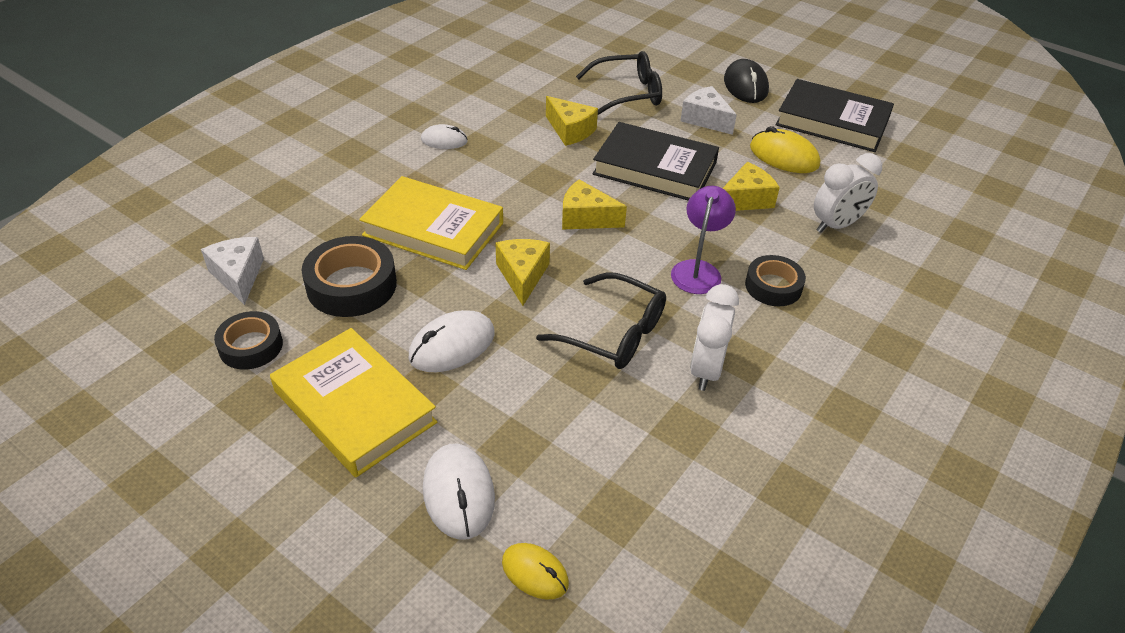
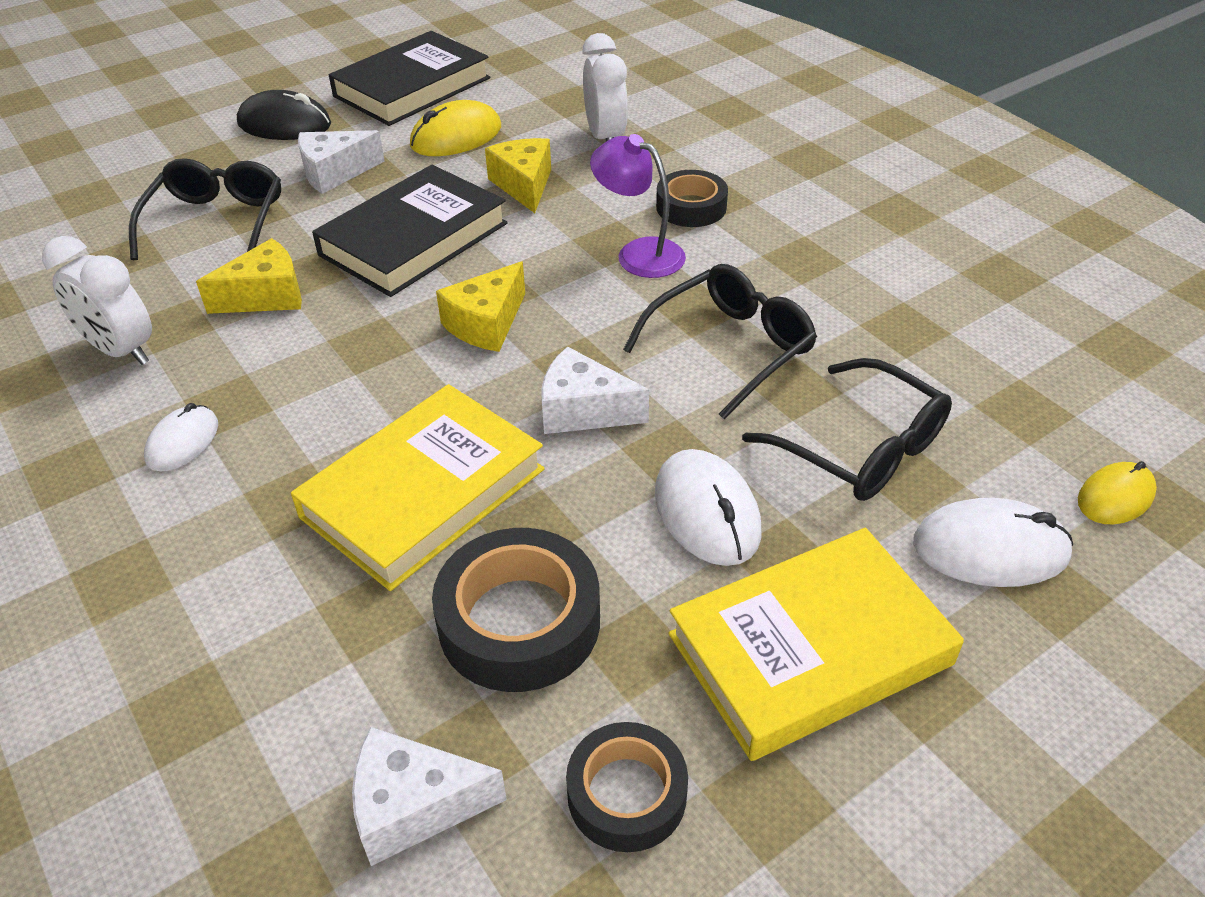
camera: 70 degrees left, 0 degrees up
yellow cheese [495,239,550,306] -> white cheese [541,347,649,434]
white clock [690,284,739,391] -> white clock moved to [42,236,152,365]
none -> black glasses [742,358,952,501]

